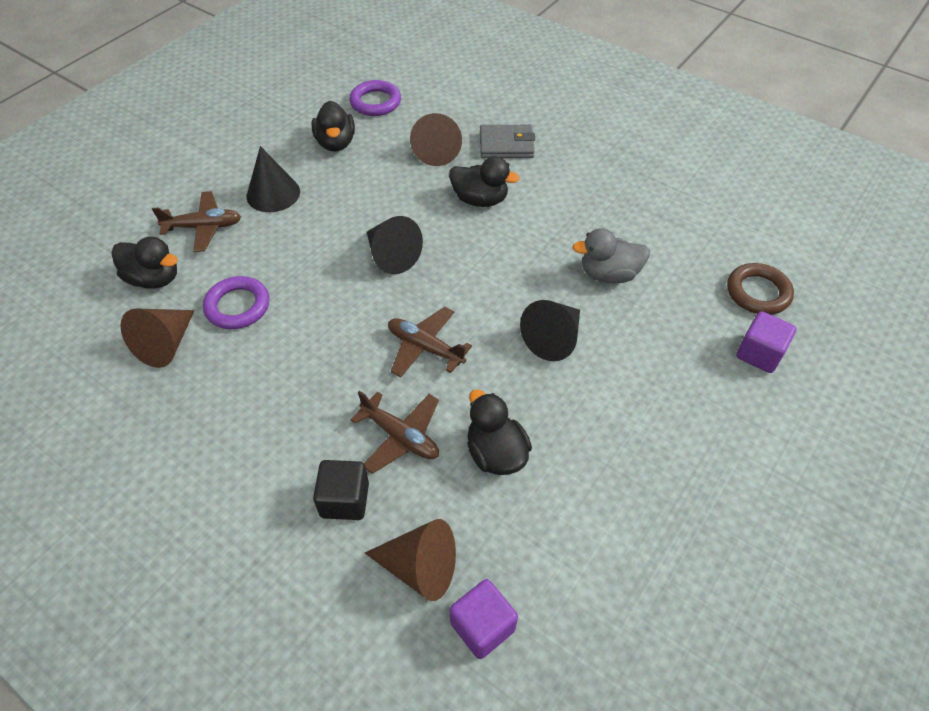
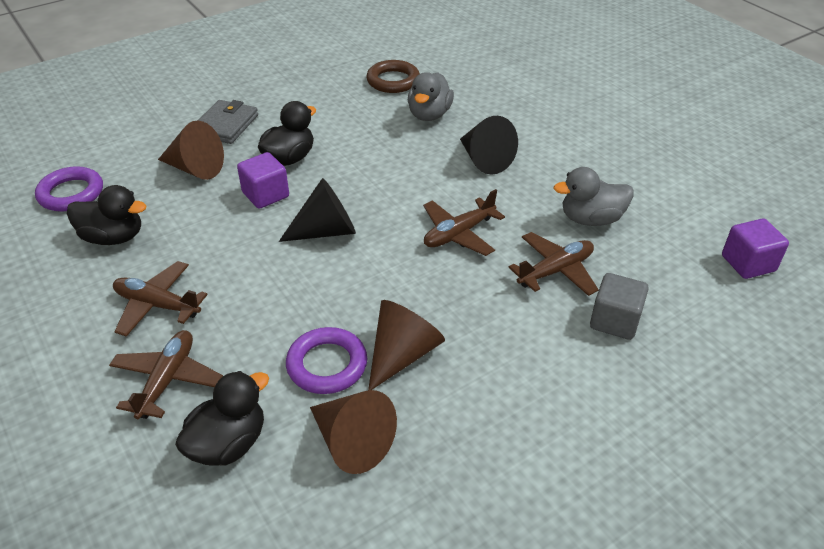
camera: 70 degrees left, 10 degrees down
black cone [247,146,300,212] -> brown plane [113,261,208,336]
black cube [313,460,369,520] -> grey cube [590,273,649,340]
brown cone [365,519,456,601] -> brown cone moved to [368,300,445,390]
black duck [467,390,532,475] -> grey duck [553,167,634,226]
brown ring [727,263,794,315] -> brown ring moved to [366,60,420,93]
purple cube [736,311,796,373] -> purple cube moved to [237,152,289,209]

